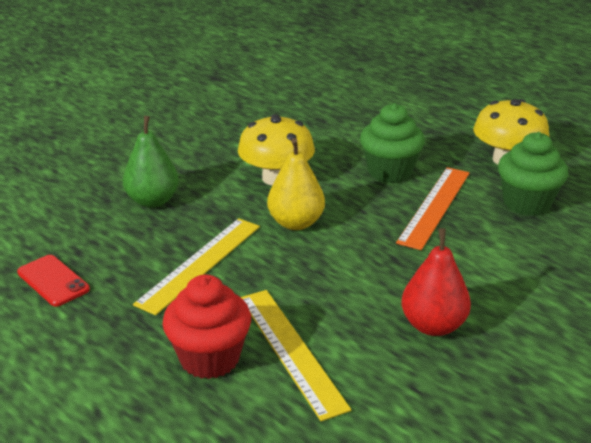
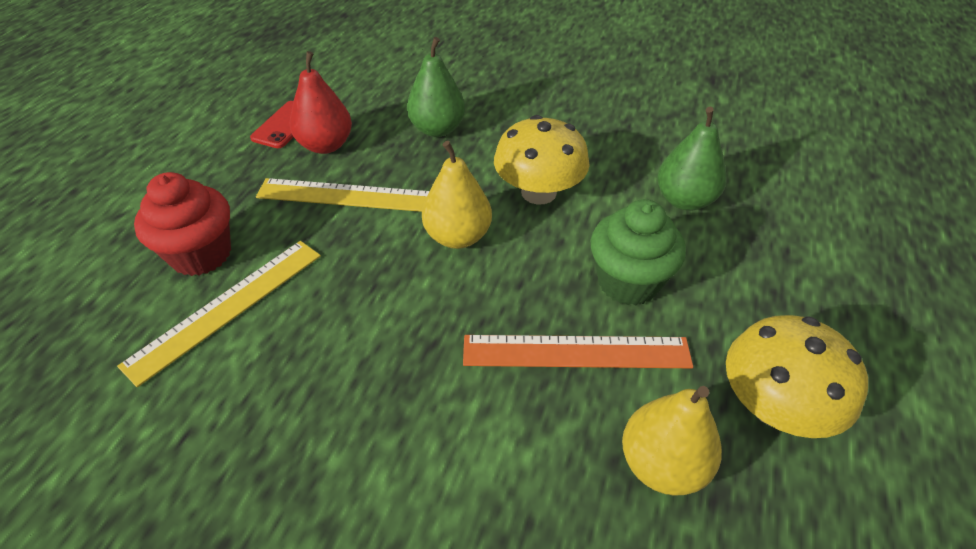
camera: 65 degrees right, 15 degrees up
red pear [401,228,471,336] -> red pear moved to [290,51,352,154]
green cupcake [498,132,568,216] -> yellow pear [622,386,722,496]
none -> green pear [657,107,727,210]

